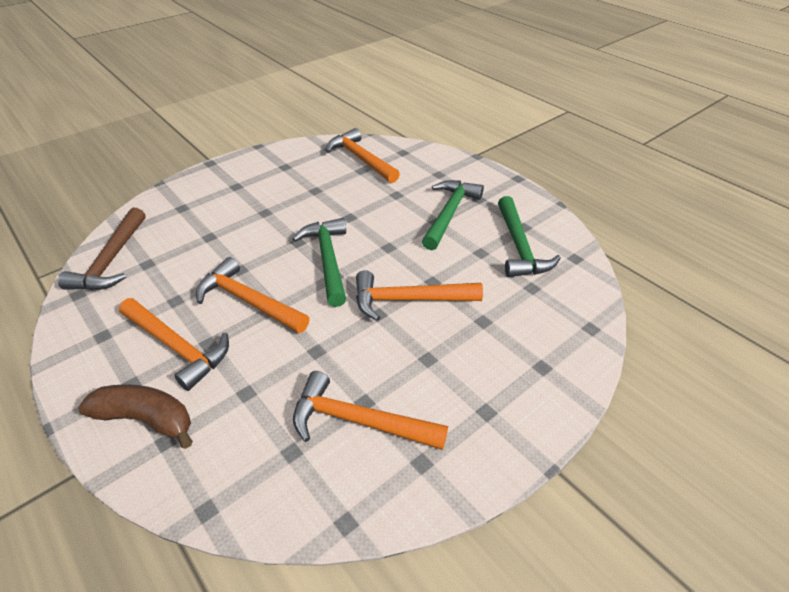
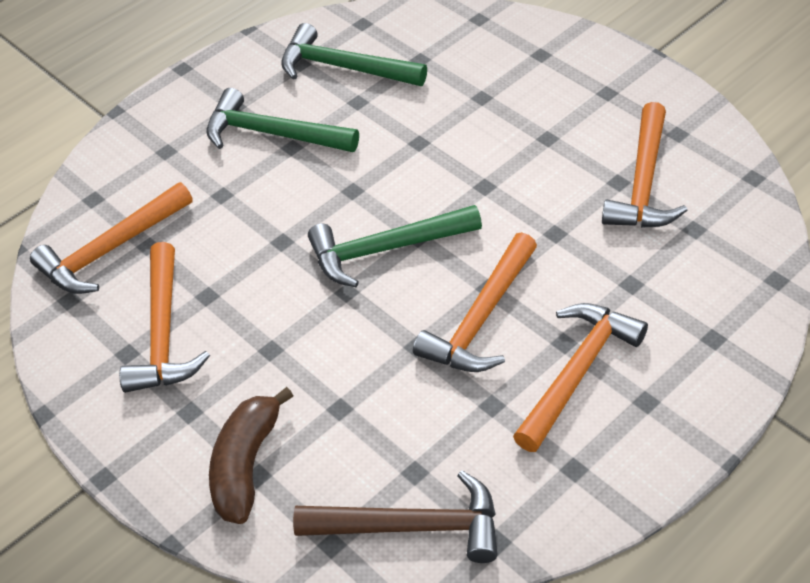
camera: 90 degrees left, 5 degrees up
brown banana [78,384,193,449] -> brown banana moved to [209,387,293,524]
orange hammer [356,270,483,321] -> orange hammer moved to [119,242,210,393]
green hammer [498,196,561,277] -> green hammer turned 150 degrees counterclockwise [281,23,427,86]

